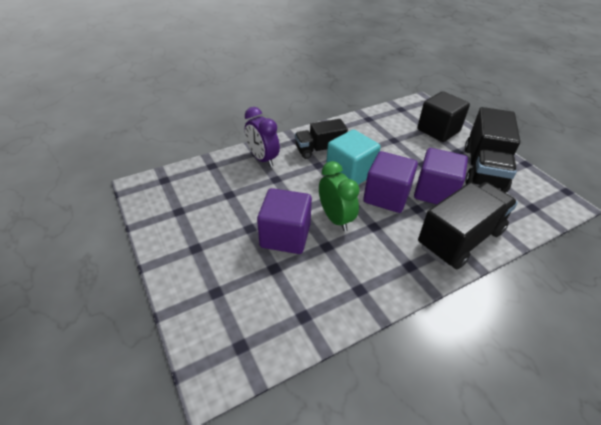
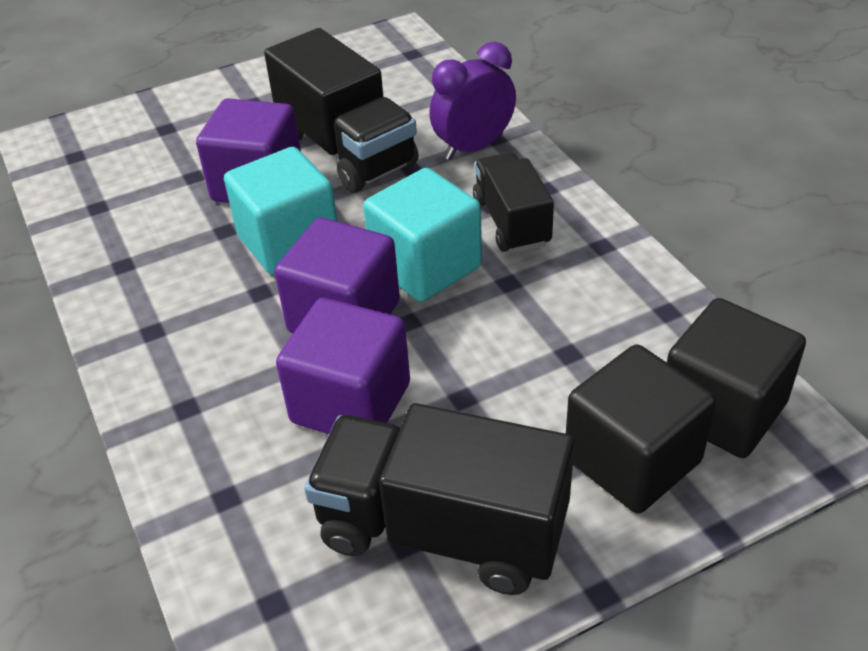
camera: 95 degrees right, 0 degrees up
green clock [319,161,360,231] -> turquoise cube [224,147,337,275]
black truck [418,182,518,269] -> black truck moved to [264,28,418,193]
none -> black cube [667,298,806,458]

